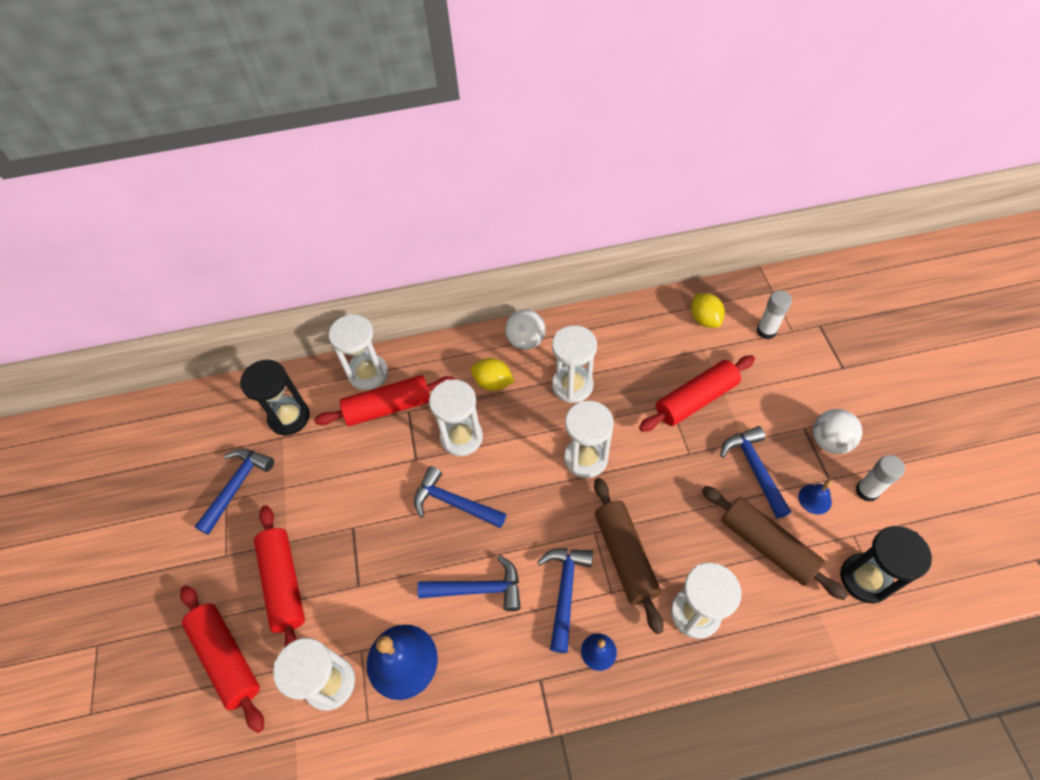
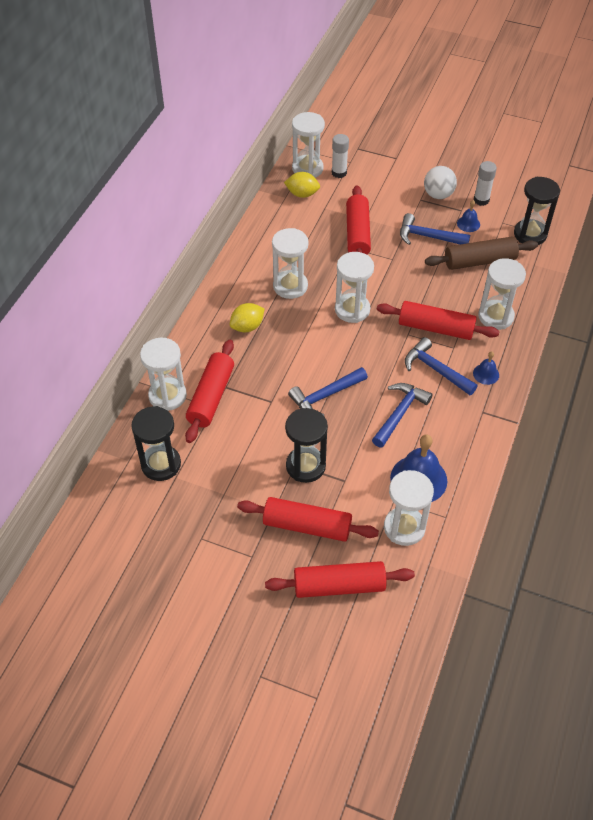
camera: 60 degrees left, 5 degrees down
blue hammer [195,449,274,535] -> none
white hourglass [429,379,483,456] -> white hourglass moved to [292,112,325,178]
white ball [505,309,546,350] -> none
brown rolling pin [594,478,663,634] -> red rolling pin [377,301,500,340]
none -> black hourglass [285,408,328,483]

